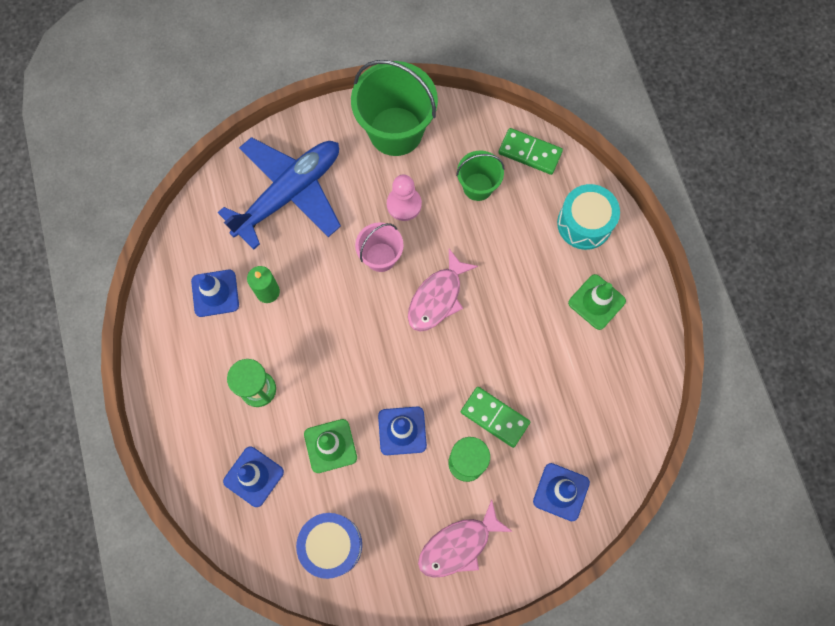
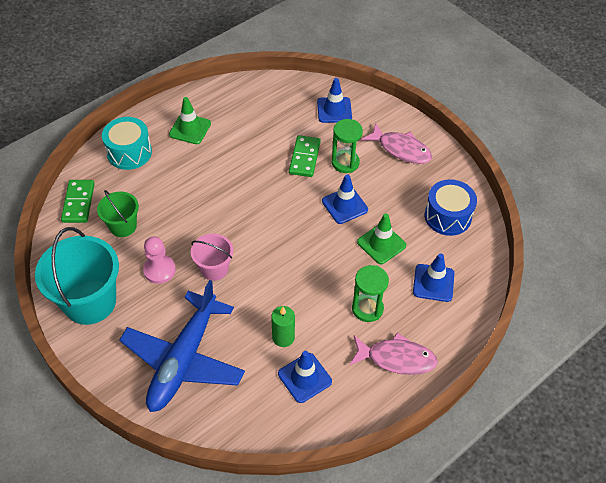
camera: 115 degrees left, 20 degrees down
blue plane [218,137,341,250] -> blue plane turned 90 degrees counterclockwise [119,280,245,412]
green bucket [351,60,438,156] -> turquoise bucket [35,227,119,325]
pink fish [408,249,478,331] -> pink fish moved to [350,333,438,375]

